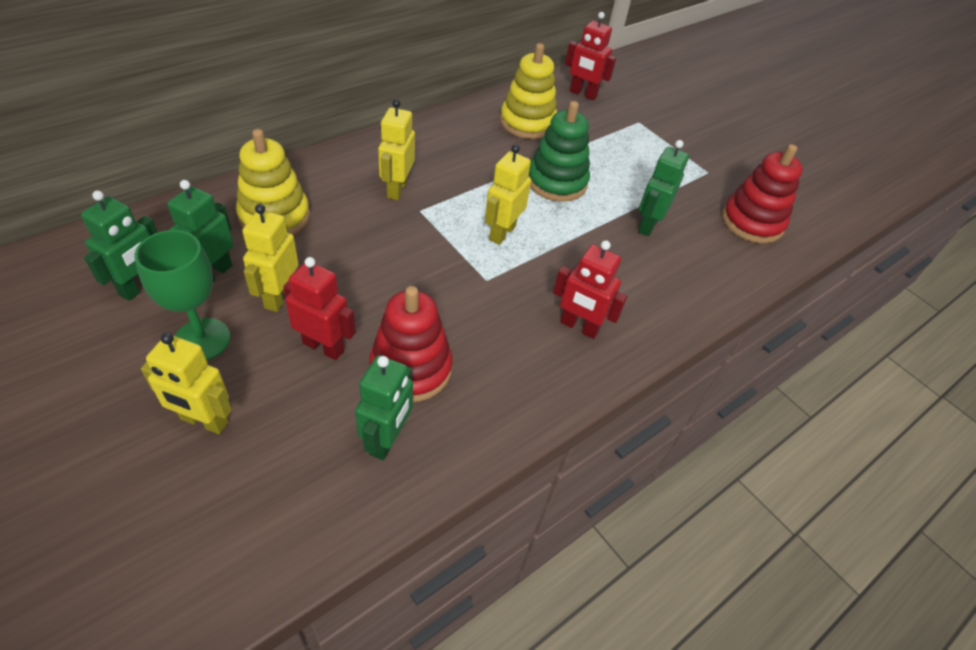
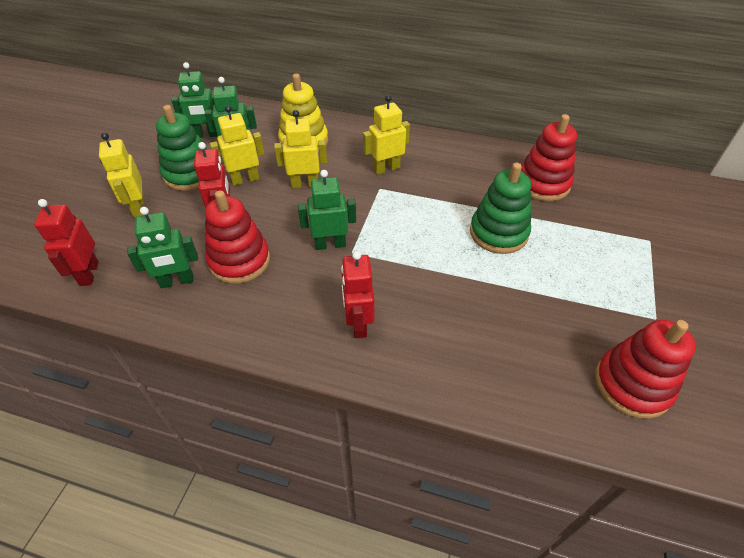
camera: 60 degrees right, 0 degrees up
green goblet [135,230,231,360] -> green stacking toy [156,105,207,191]
yellow robot [485,144,531,245] -> yellow robot moved to [274,110,327,188]
yellow stacking toy [500,43,557,139] -> red stacking toy [521,114,577,201]
red robot [565,12,616,100] -> red robot moved to [34,199,99,286]
green robot [638,140,689,236] -> green robot moved to [298,170,356,250]

